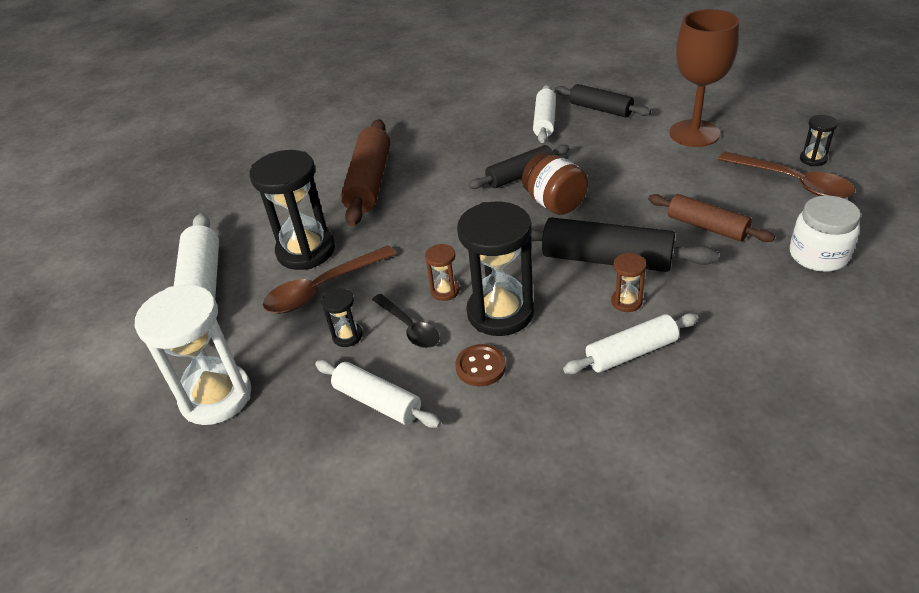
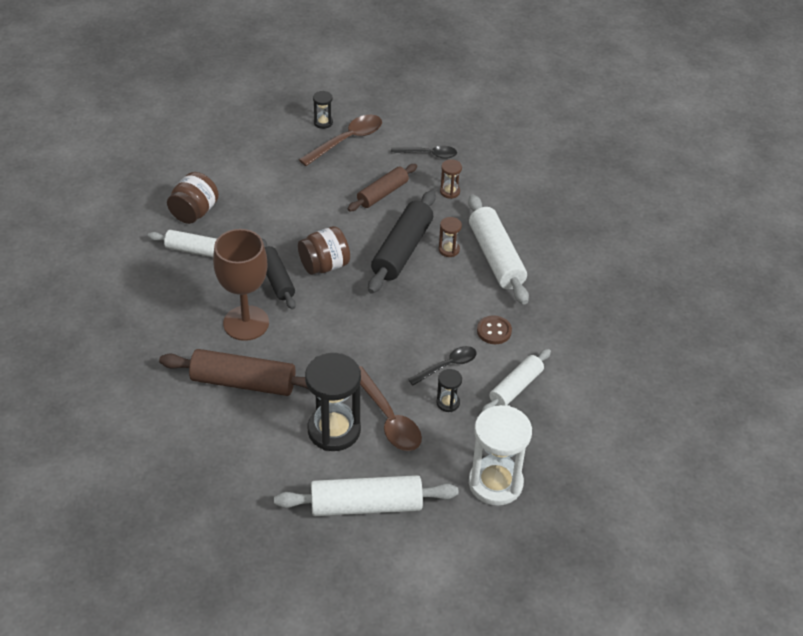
camera: 90 degrees left, 5 degrees up
brown hourglass [425,244,460,301] -> brown hourglass moved to [440,159,462,199]
black hourglass [457,202,534,336] -> none
black rolling pin [555,84,651,118] -> brown jar [167,172,219,224]
white rolling pin [563,313,699,374] -> white rolling pin [468,194,529,305], size x1.56
brown goblet [670,9,739,147] -> brown goblet moved to [213,229,269,341]
white jar [790,195,861,272] -> black spoon [391,146,457,159]

